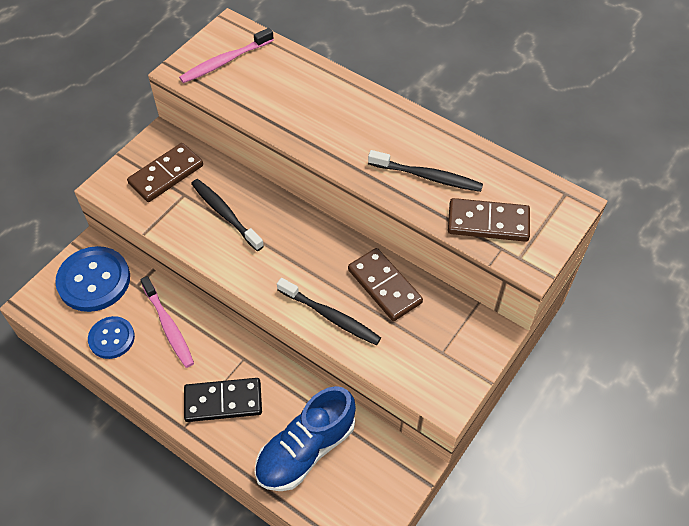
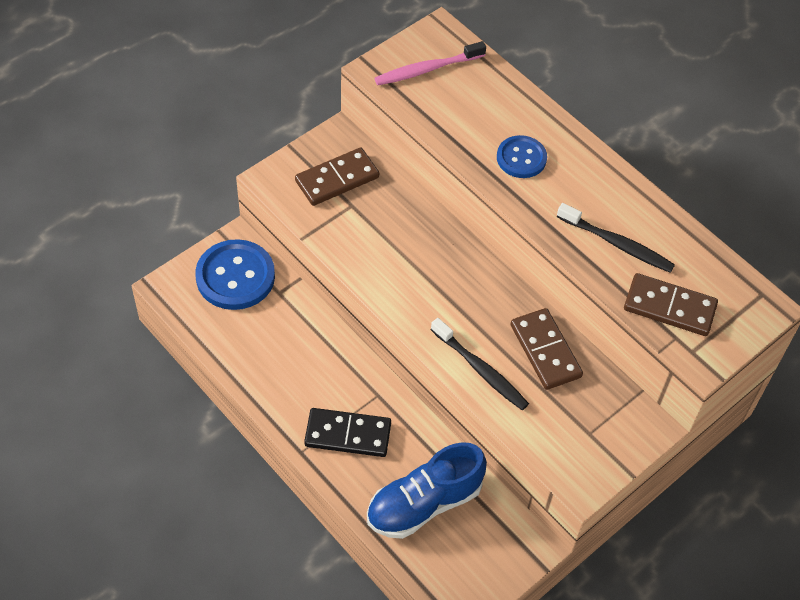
camera: 10 degrees right, 0 degrees up
blue button [88,316,135,359] -> blue button moved to [497,135,547,178]
pink toothbrush [140,276,194,368] -> none
black toothbrush [191,179,264,251] -> none

